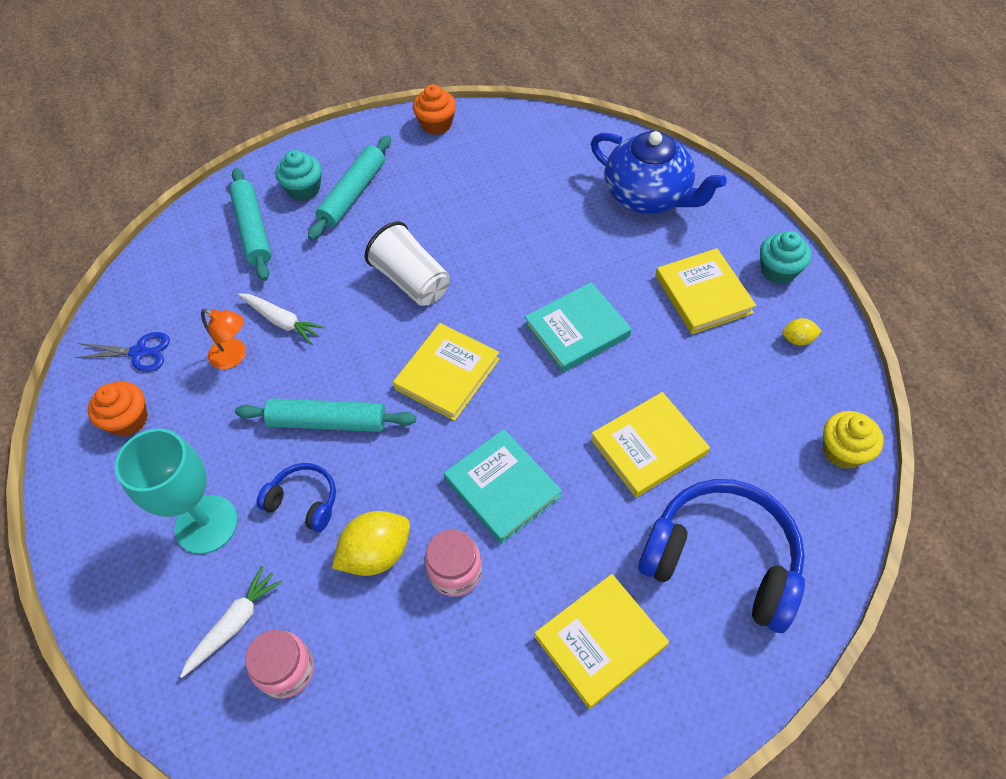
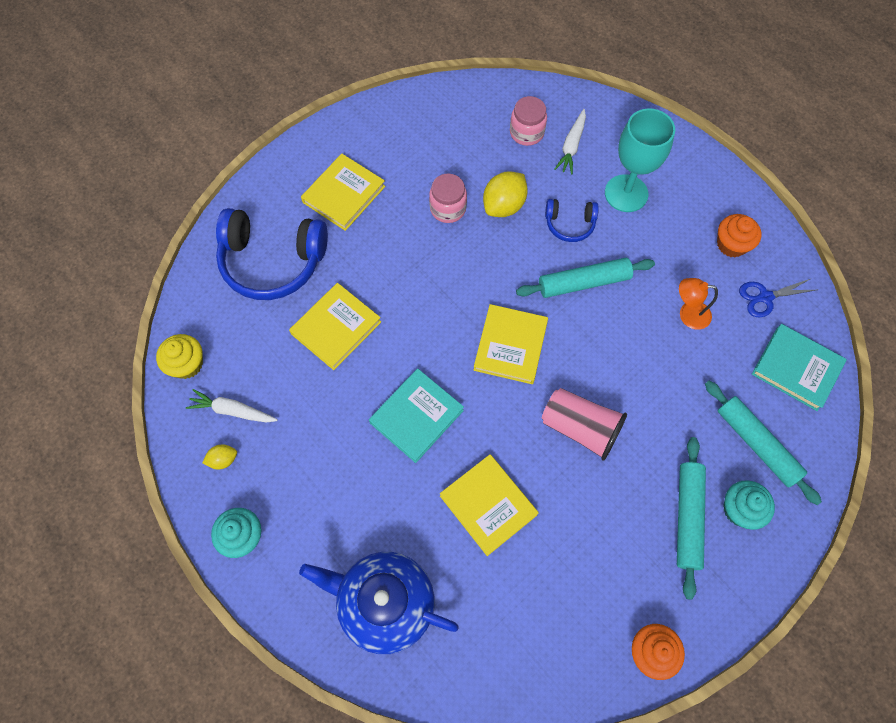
camera: 160 degrees right, 10 degrees up
white carrot [238,293,325,344] -> white carrot moved to [186,389,278,423]
white cup [365,222,450,306] -> pink cup [542,388,627,461]
turquoise book [444,429,562,544] -> turquoise book moved to [752,324,847,411]
yellow book [656,248,756,334] -> yellow book moved to [440,454,539,556]

